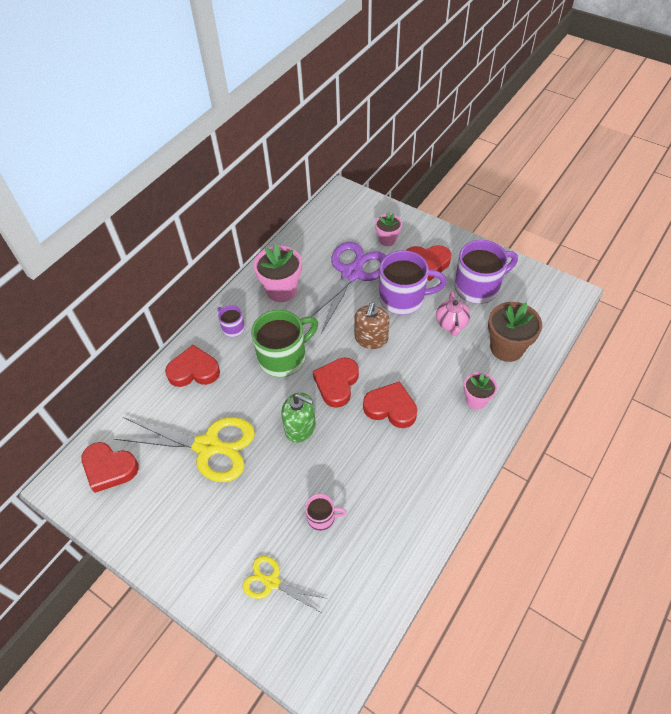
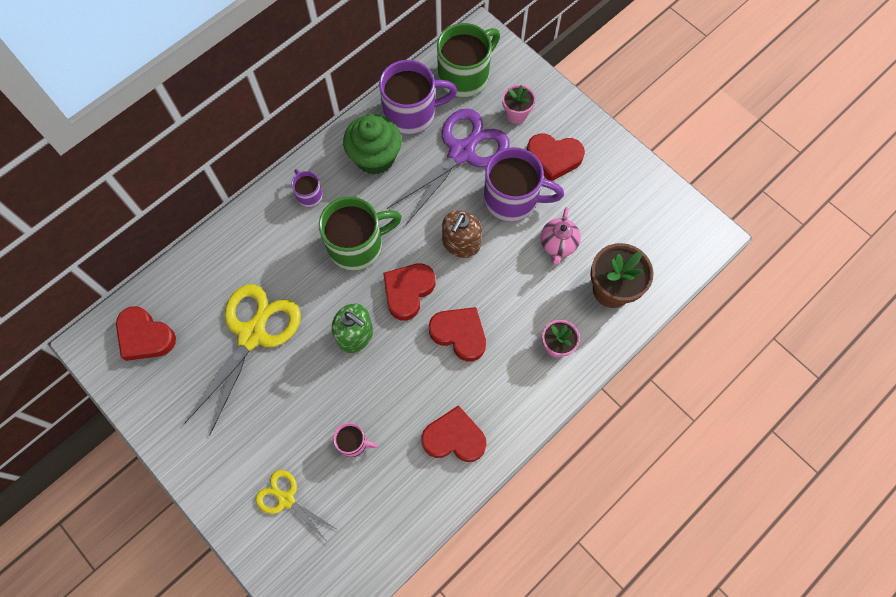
camera: 10 degrees right, 15 degrees up
yellow scissors [114,417,255,482] -> yellow scissors turned 90 degrees counterclockwise [185,284,301,436]
red heart [165,345,220,387] -> red heart moved to [421,405,487,462]
pink flower pot [254,244,302,302] -> green cupcake [343,114,402,175]
purple mug [455,240,518,304] -> purple mug moved to [379,60,457,134]
none -> green mug [437,23,500,98]

